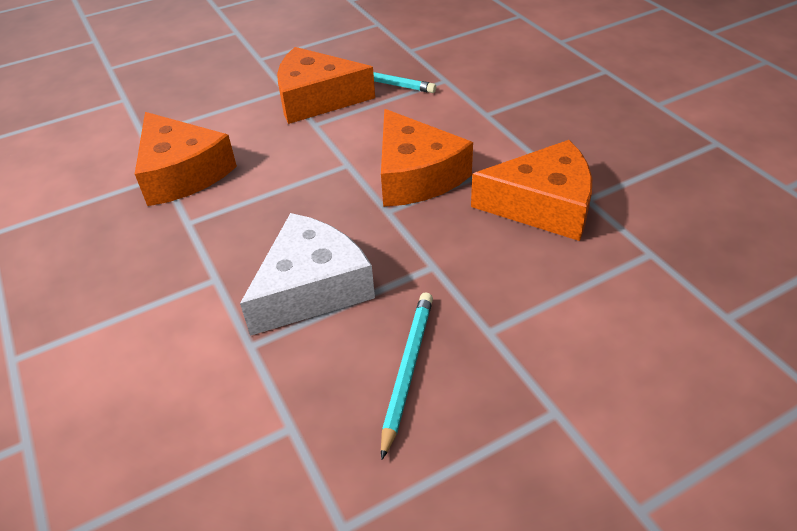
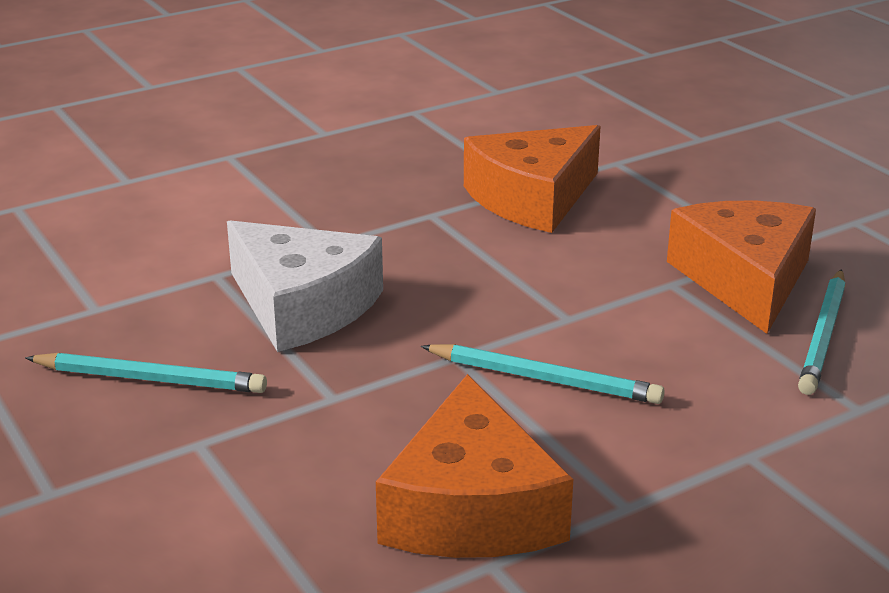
camera: 85 degrees right, 15 degrees down
orange cheese [381,109,473,207] -> turquoise pencil [421,344,665,404]

